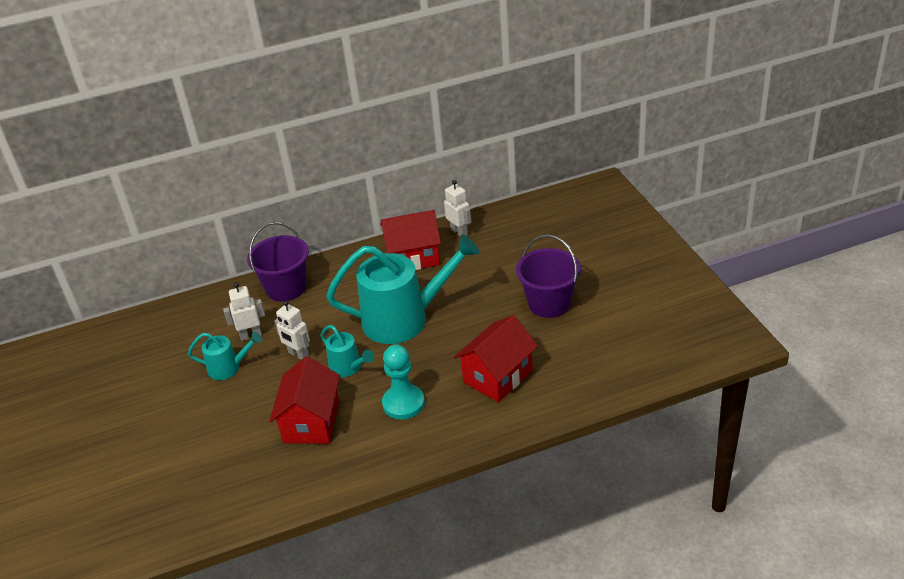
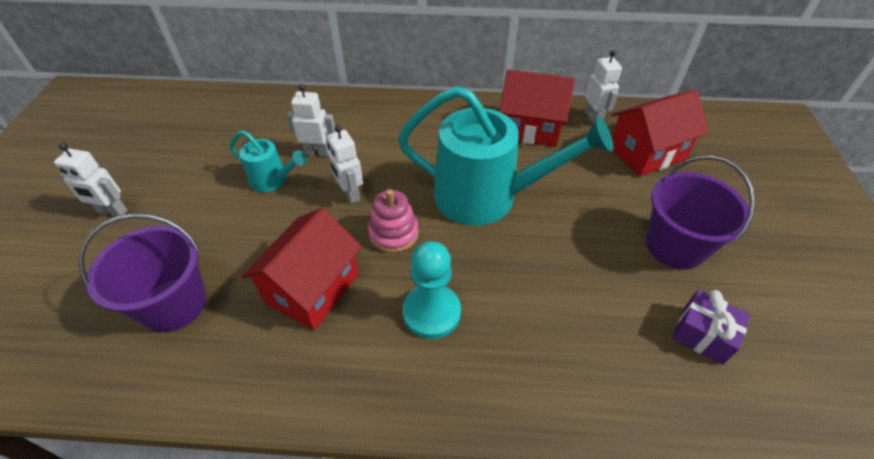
camera: 20 degrees right, 10 degrees up
purple bucket [247,222,309,301] -> purple bucket moved to [79,213,206,332]
turquoise watering can [321,325,374,377] -> pink stacking toy [368,189,419,253]
red house [454,315,538,402] -> red house moved to [612,90,709,177]
none -> white robot [54,143,127,216]
none -> purple gift [672,290,751,365]

